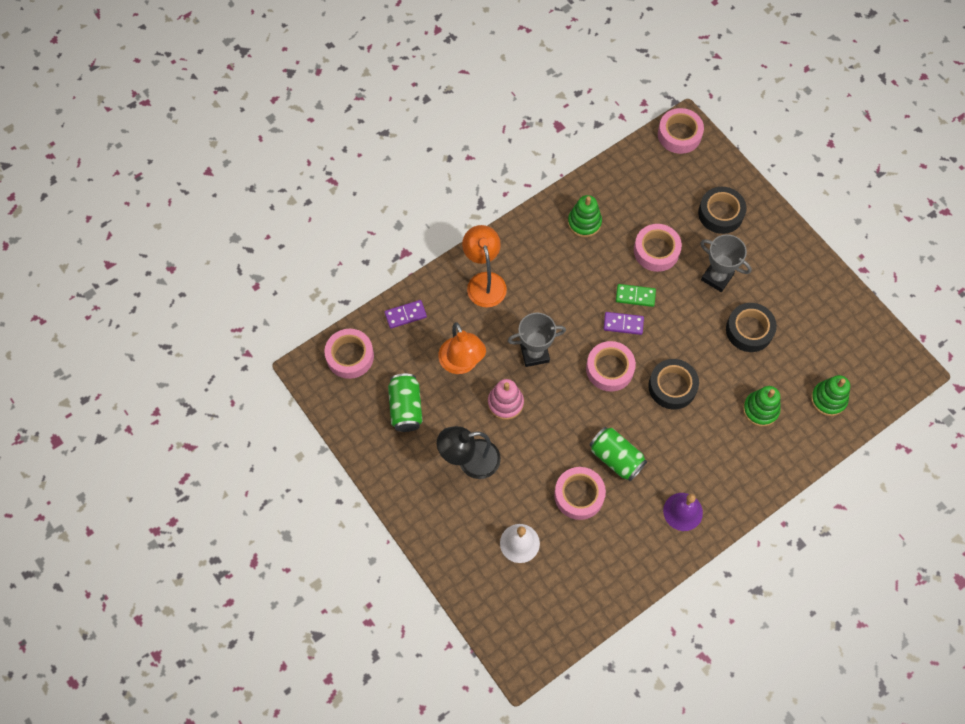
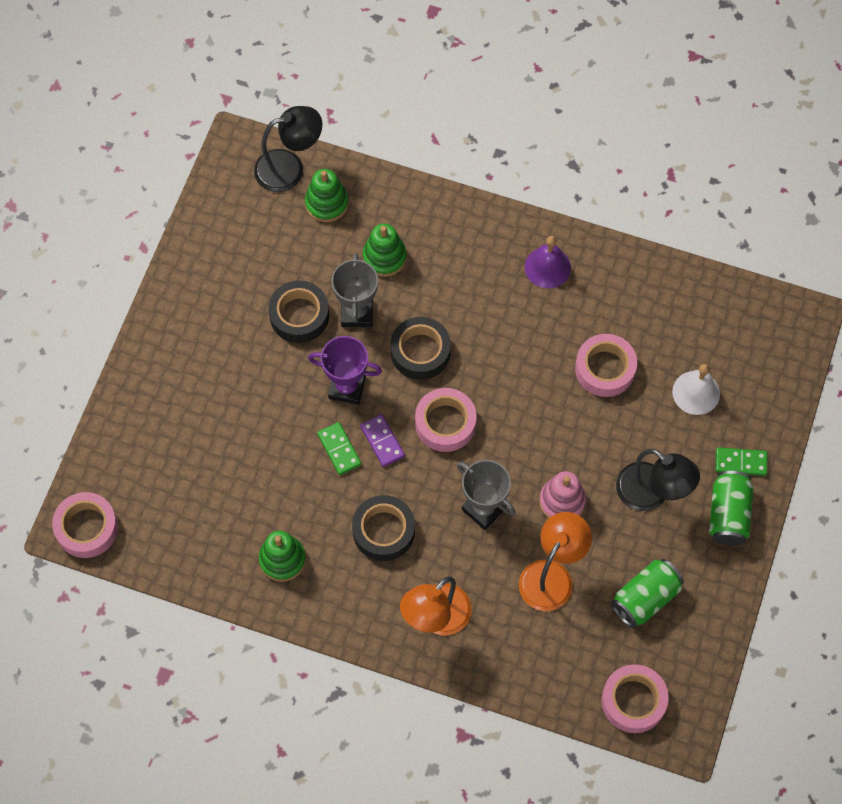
camera: 125 degrees left, 0 degrees up
purple domino [385,300,427,329] -> none
green can [590,427,647,481] -> green can moved to [709,471,754,546]
pink tape [634,224,682,272] -> none
black tape [698,187,747,234] -> black tape moved to [352,495,415,561]
grey trophy [700,234,751,292] -> grey trophy moved to [331,253,378,327]
none -> black lamp [254,106,322,192]
none -> purple trophy [308,336,382,405]
none -> green domino [716,447,767,476]

